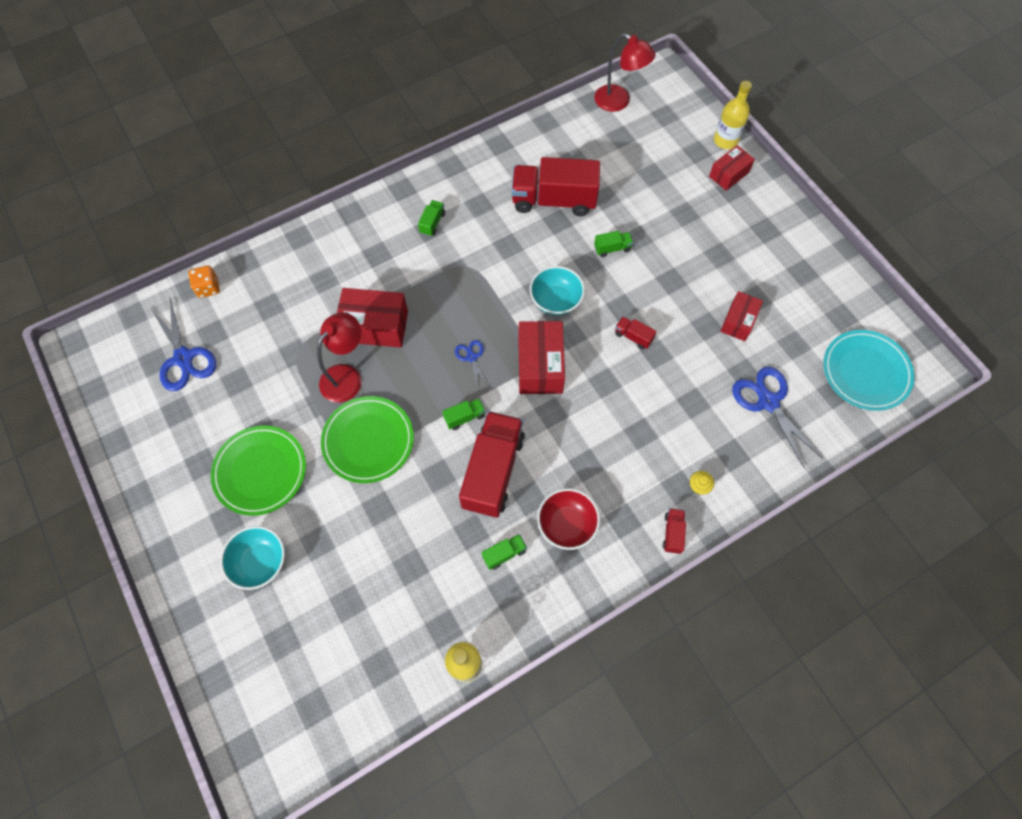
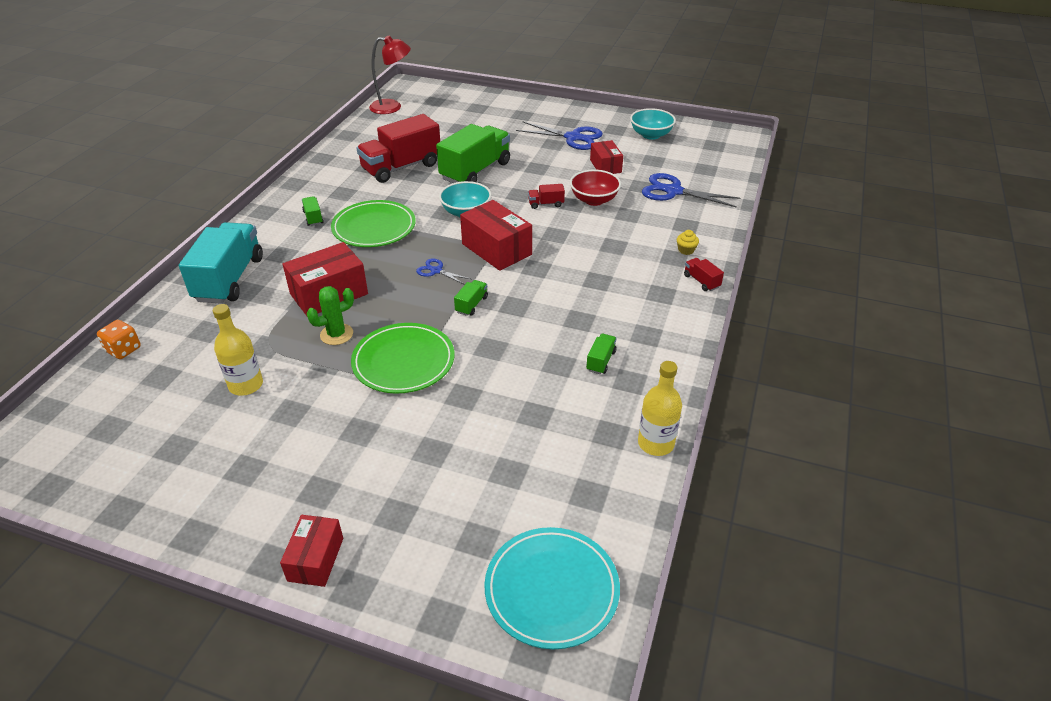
camera: 40 degrees left, 25 degrees down
blue scissors [150,298,216,391] -> blue scissors moved to [516,122,603,150]
green plate [211,426,306,516] -> green plate moved to [331,200,416,247]
turquoise bowl [220,526,285,590] -> turquoise bowl moved to [630,108,676,140]
red lamp [317,312,361,403] -> green cactus [307,286,354,345]
red truck [459,411,525,518] -> none
red bowl [537,488,600,550] -> red bowl moved to [570,170,621,206]
green truck [594,231,633,257] -> green truck [436,124,510,183], size x2.38
red box [709,145,755,191] -> red box moved to [280,515,343,587]
yellow bottle [714,81,752,149] -> yellow bottle moved to [213,304,263,396]
turquoise plate [824,330,915,411] -> turquoise plate moved to [484,527,620,649]
none -> turquoise truck [179,222,263,304]

